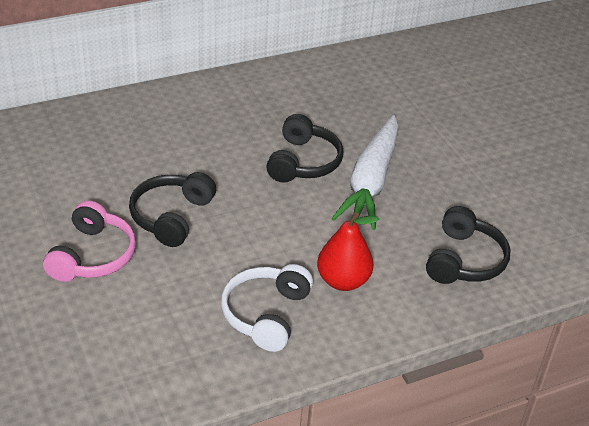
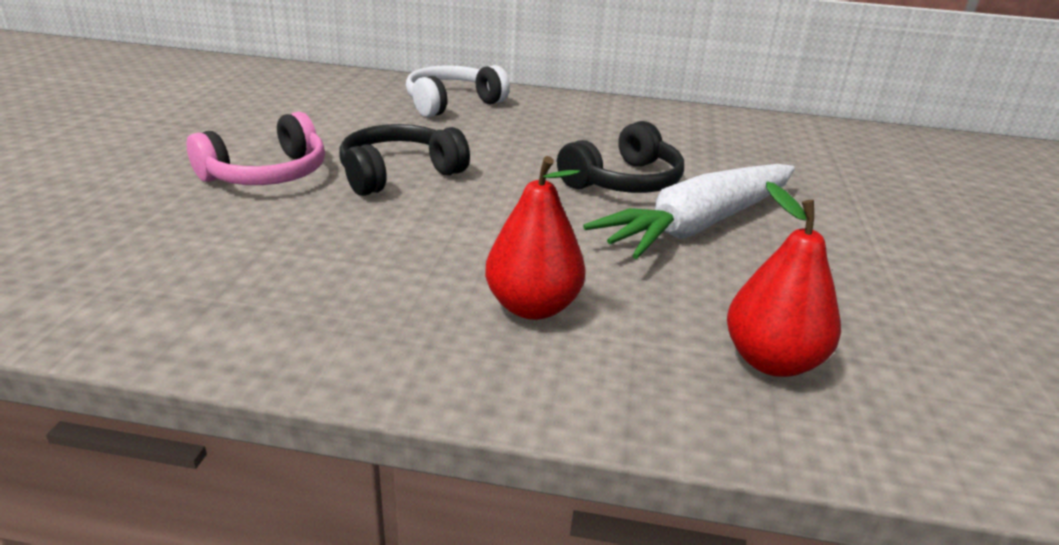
camera: 35 degrees right, 10 degrees down
white headphones [221,264,313,352] -> white headphones moved to [406,65,510,117]
black headphones [426,206,511,284] -> red pear [727,182,841,377]

